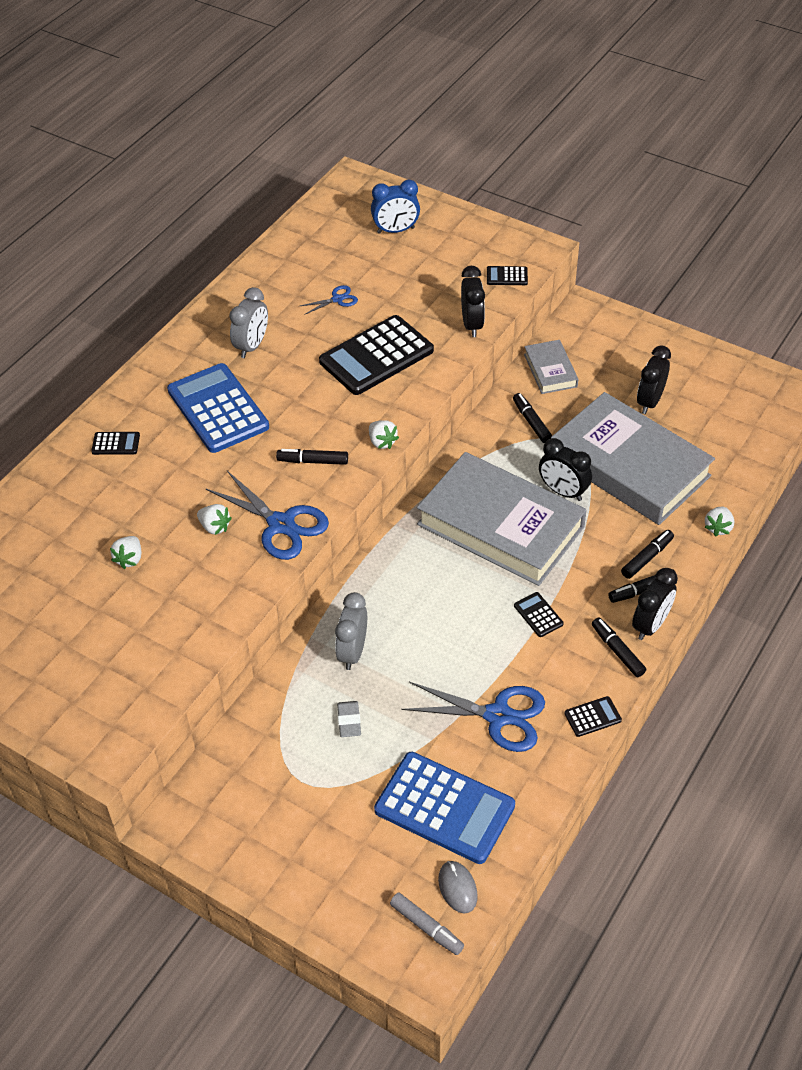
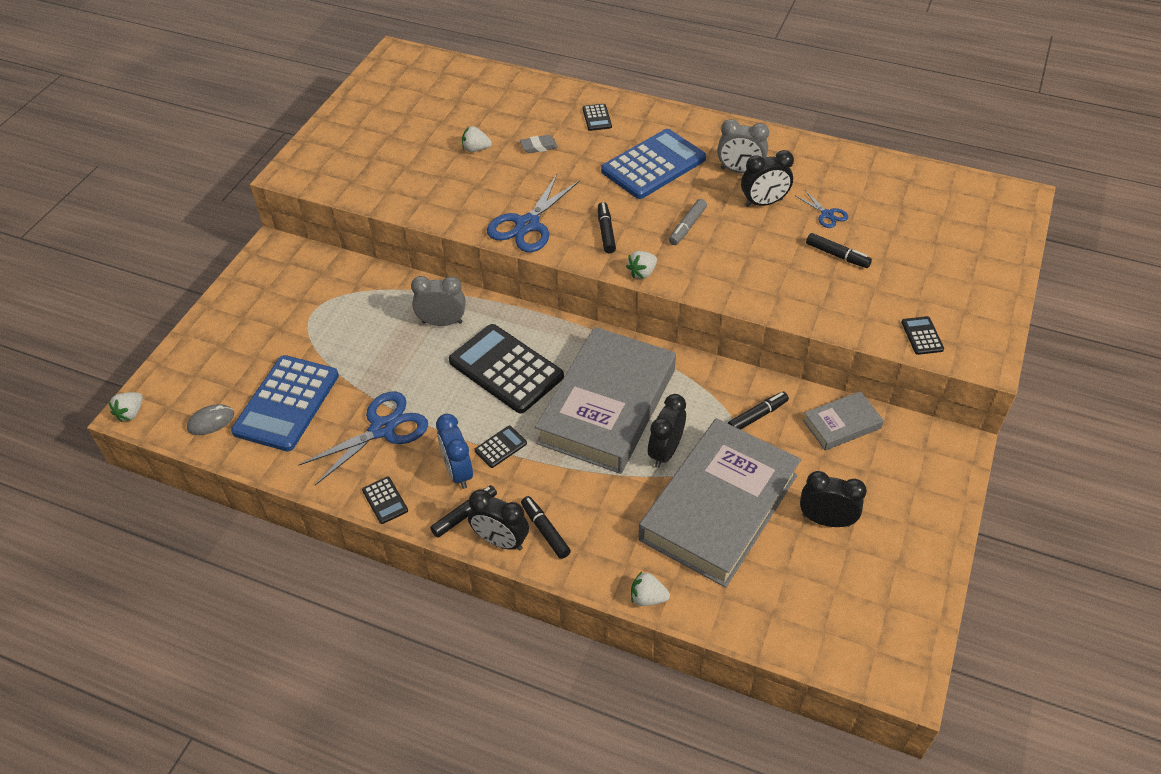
camera: 80 degrees right, 0 degrees up
white strawberry [197,504,232,535] -> white strawberry moved to [108,392,143,422]
black calculator [319,315,434,395] -> black calculator moved to [449,324,564,413]
grey eraser [337,701,361,737] -> grey eraser moved to [520,135,558,153]
blue clock [371,179,420,234] -> blue clock moved to [436,414,473,489]
grey marker [390,893,464,955] -> grey marker moved to [669,199,707,245]
blue scissors [401,682,545,752] -> blue scissors turned 135 degrees counterclockwise [298,391,428,485]
black clock [461,266,485,337] -> black clock moved to [741,150,794,207]
black marker [621,530,674,579] -> black marker moved to [806,233,872,268]

